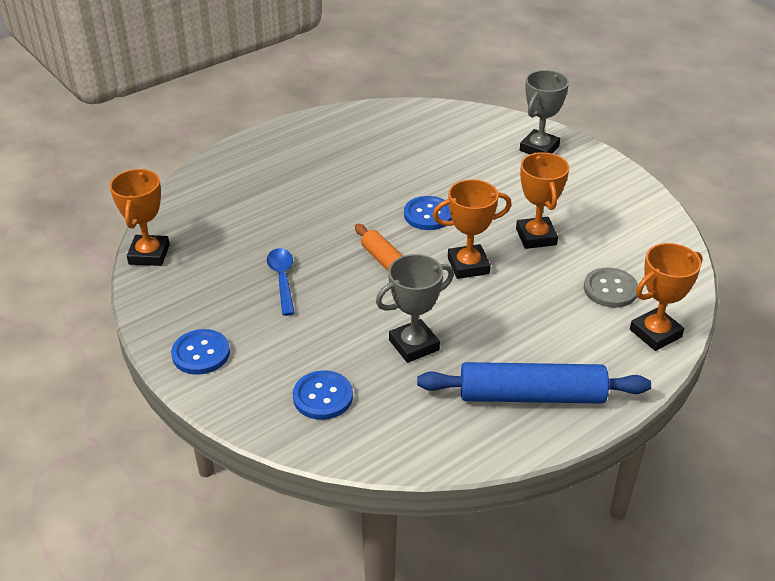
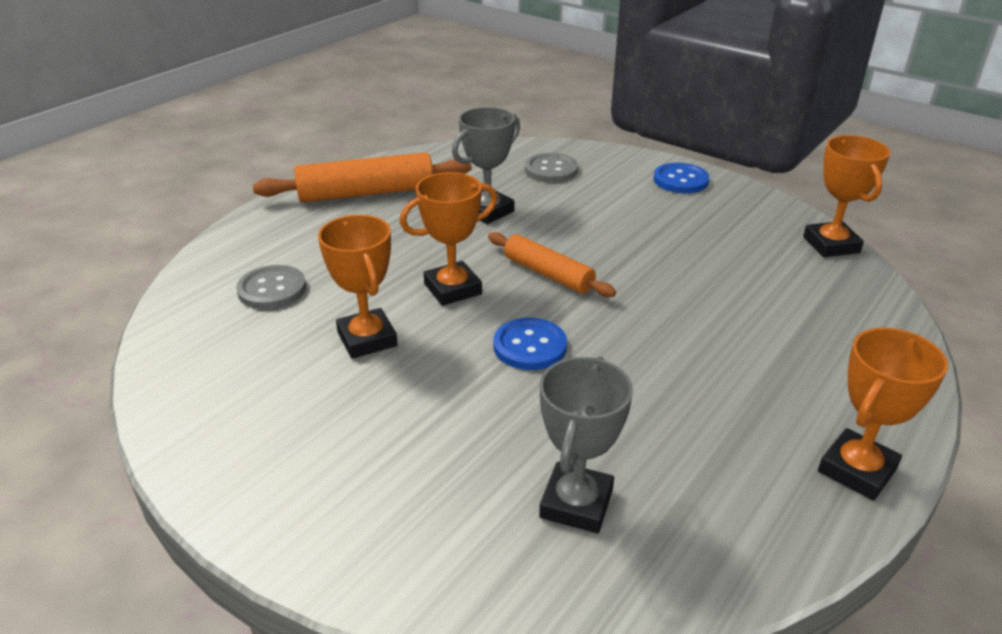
camera: 165 degrees right, 5 degrees down
blue spoon [267,248,295,316] -> none
blue button [293,370,353,420] -> grey button [525,153,578,182]
blue rolling pin [417,362,651,404] -> orange rolling pin [253,152,472,202]
grey trophy [520,70,569,154] -> grey trophy moved to [539,357,633,533]
orange trophy [630,243,703,351] -> orange trophy moved to [818,328,948,501]

